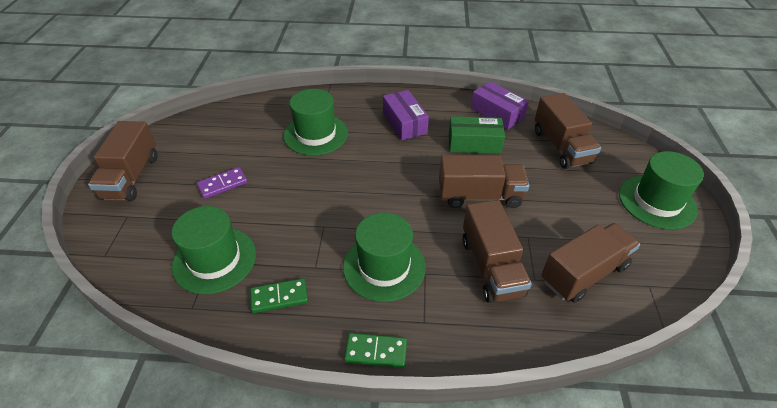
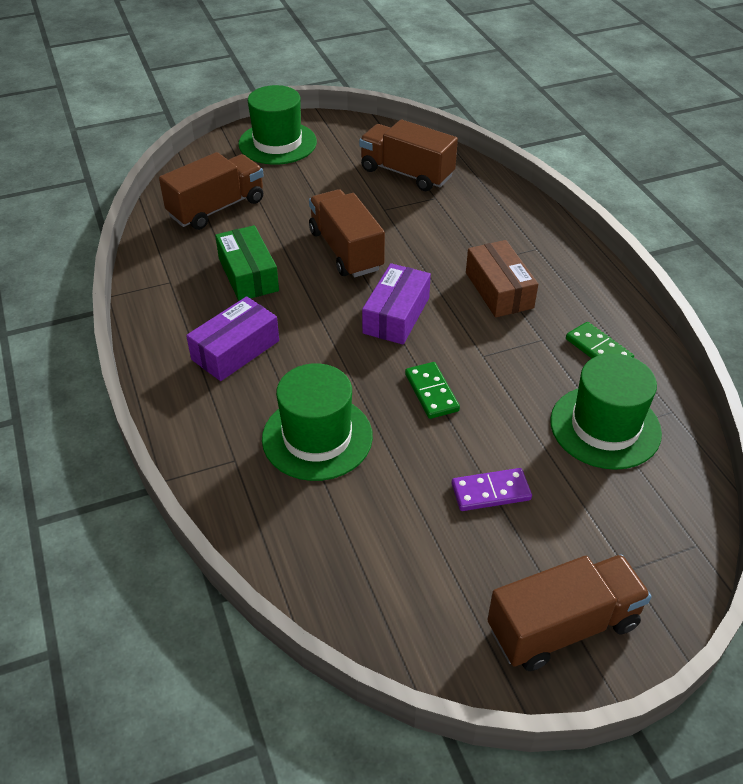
camera: 115 degrees left, 0 degrees up
purple domino [197,167,248,199] -> purple domino turned 45 degrees counterclockwise [452,468,532,511]
green hat [343,212,426,302] -> brown box [466,240,538,317]
green domino [344,333,407,368] -> green domino moved to [405,362,460,419]
brown truck [463,200,532,303] -> none
purple box [471,81,529,129] -> purple box moved to [362,263,431,345]

